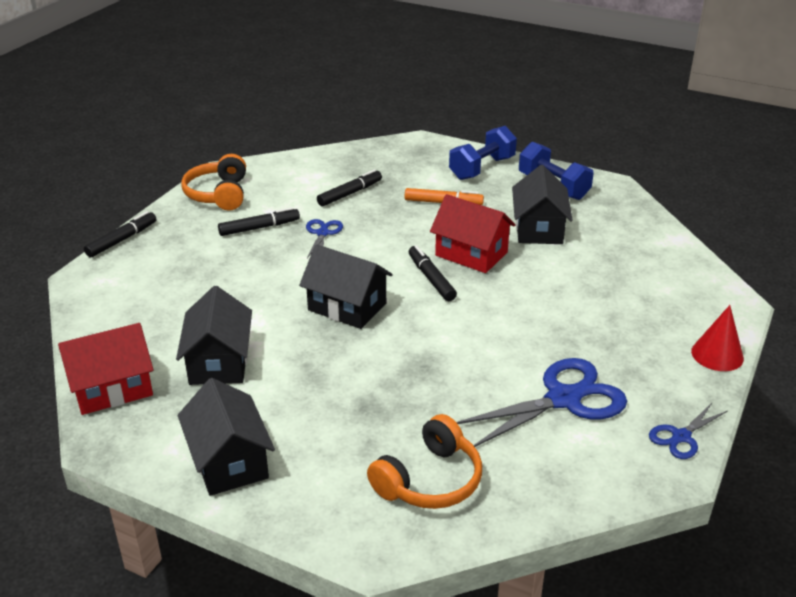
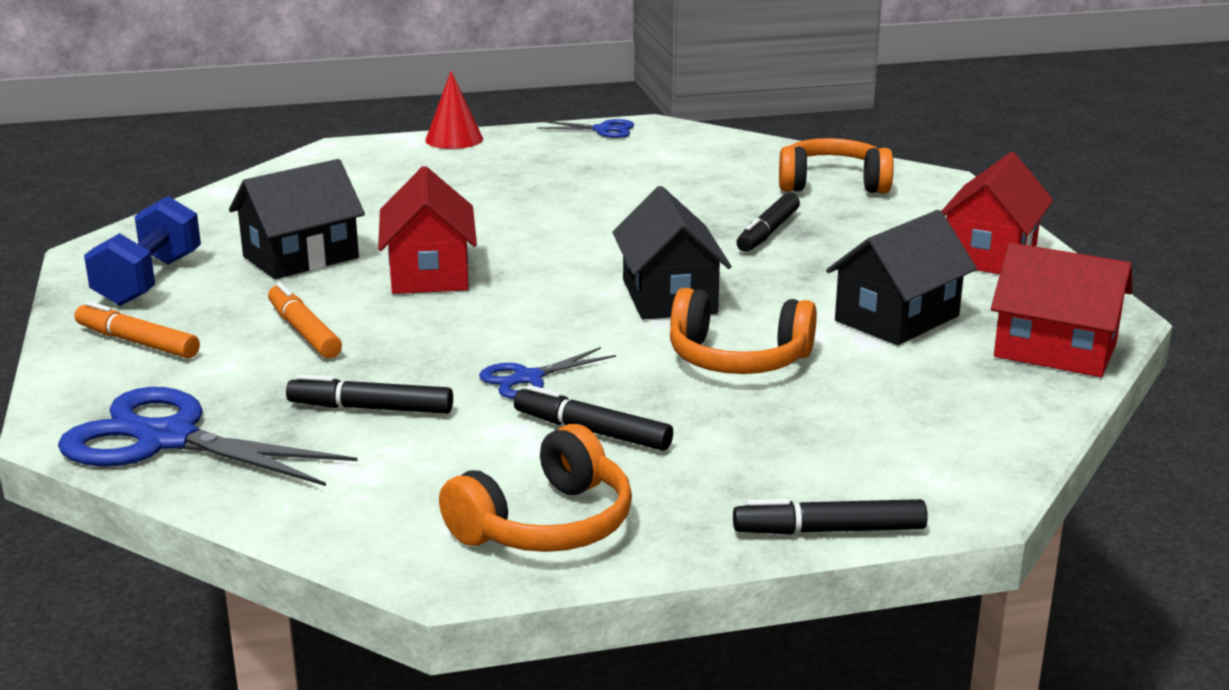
camera: 130 degrees left, 10 degrees down
black house [178,378,275,496] -> red house [942,152,1053,274]
black marker [409,245,457,301] -> black marker moved to [736,193,800,252]
blue dumbbell [449,126,517,180] -> orange marker [75,301,200,359]
blue scissors [456,358,627,447] -> blue scissors moved to [58,387,358,486]
none -> orange headphones [670,288,817,374]

